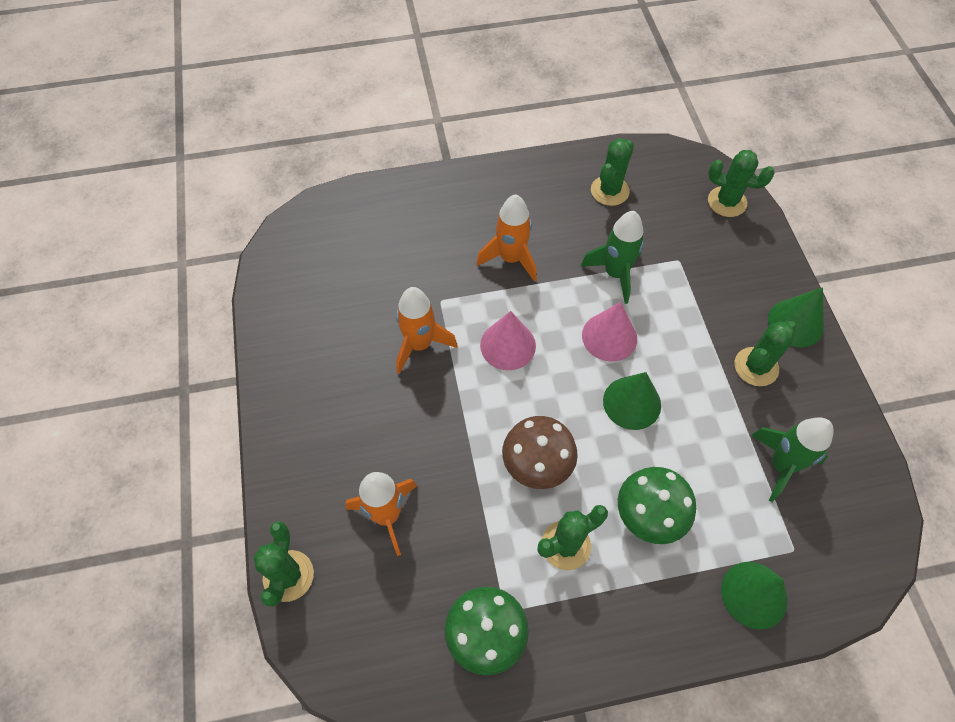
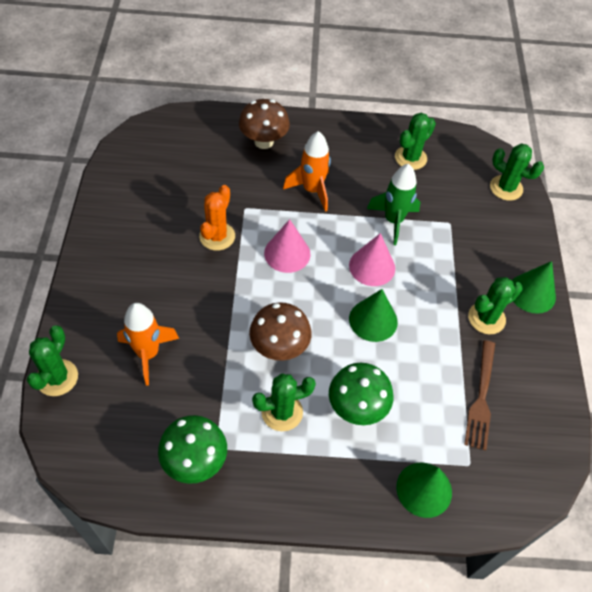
camera: 10 degrees right, 5 degrees down
orange rocket [396,287,458,374] -> orange cactus [199,185,235,251]
green rocket [751,417,834,502] -> brown fork [464,340,495,450]
none -> brown mushroom [239,99,290,149]

